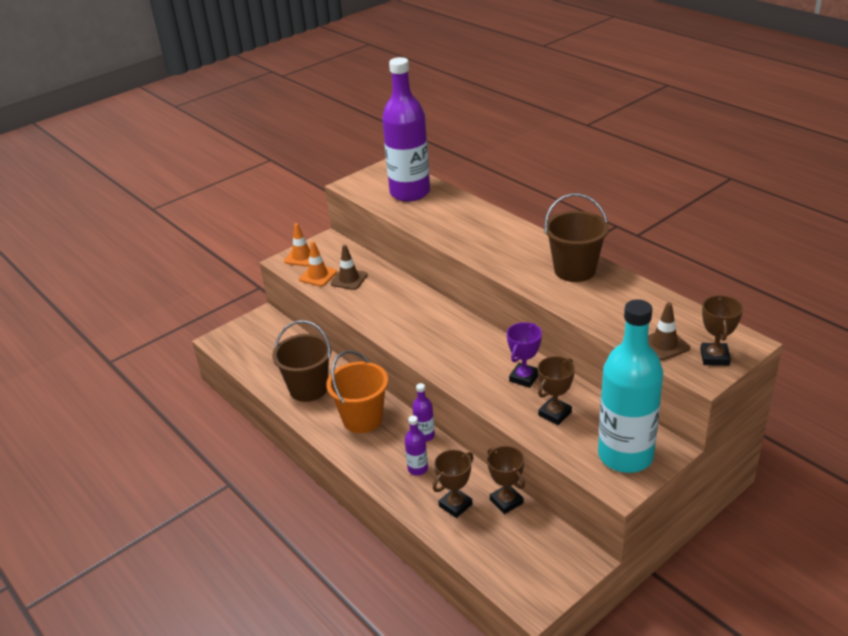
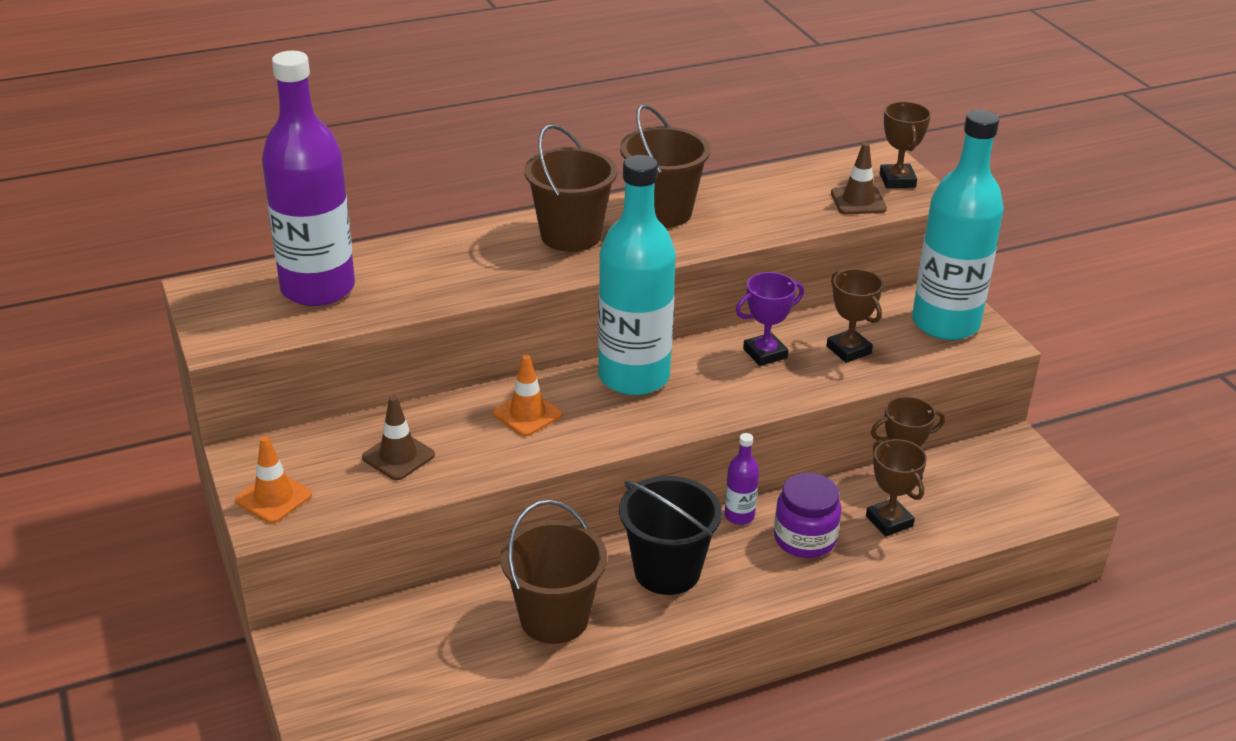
camera: 75 degrees left, 0 degrees up
orange traffic cone [299,241,337,286] -> orange traffic cone moved to [493,355,562,436]
orange bucket [326,351,388,433] -> black bucket [619,476,722,595]
purple bottle [405,416,428,476] -> purple jar [774,473,841,558]
purple trophy [507,322,542,388] -> purple trophy turned 75 degrees counterclockwise [736,272,804,366]
brown trophy [700,295,743,366] -> brown trophy turned 60 degrees clockwise [880,101,931,188]
none -> brown bucket [524,124,617,252]
none -> turquoise bottle [598,155,676,395]

